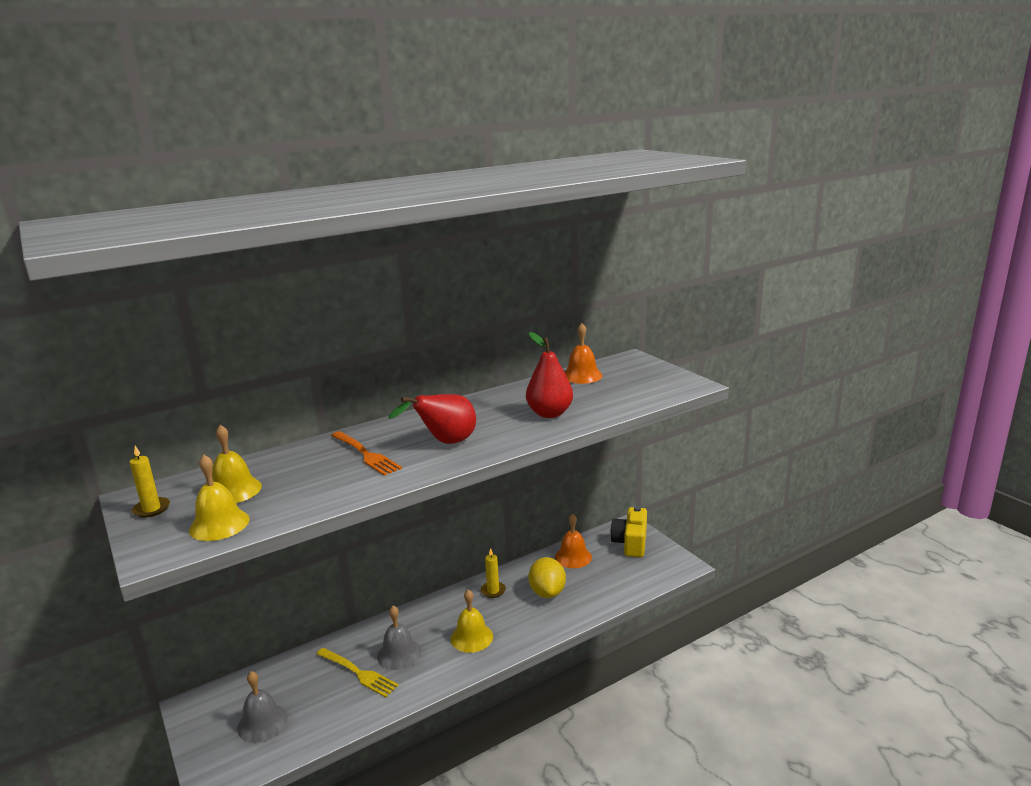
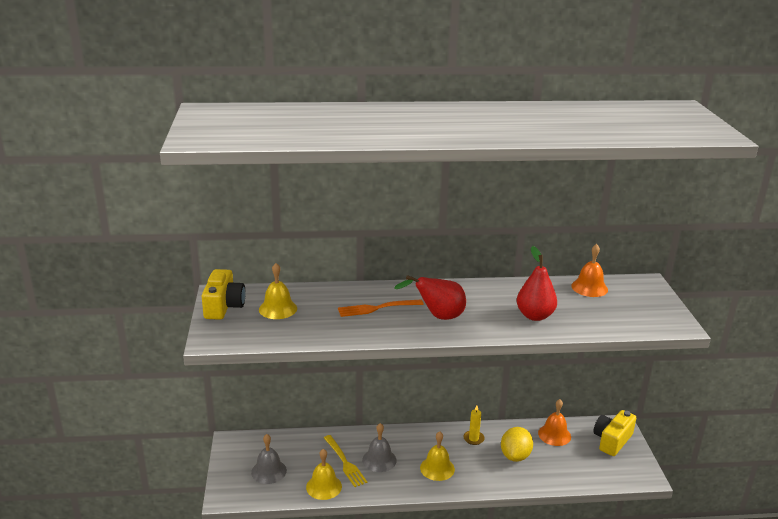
camera: 25 degrees right, 5 degrees up
yellow candle [130,446,170,518] -> yellow camera [202,269,246,320]
yellow bell [189,455,249,541] -> yellow bell moved to [306,449,342,500]
orange fork [331,431,402,476] -> orange fork turned 90 degrees clockwise [338,299,424,317]

